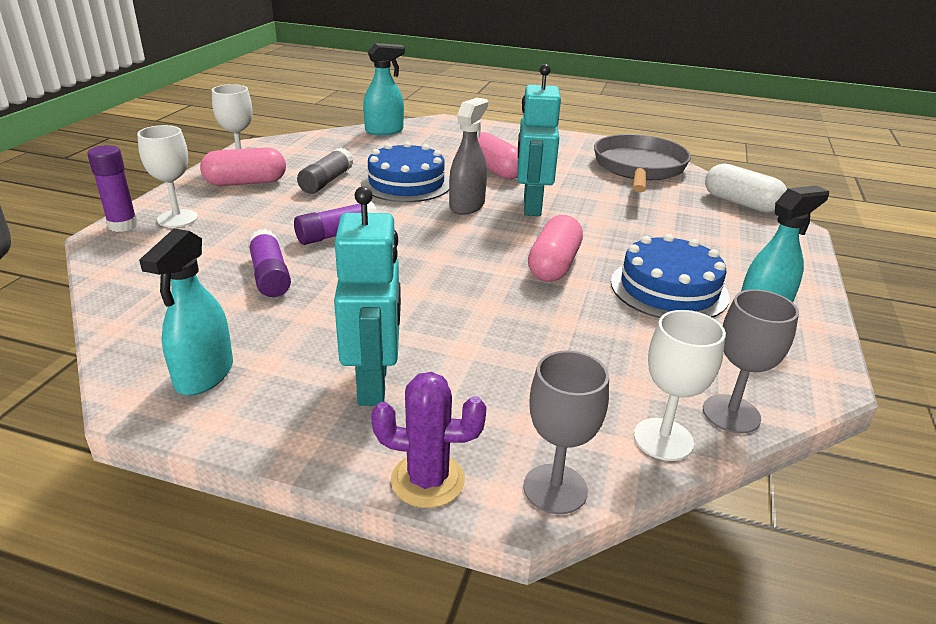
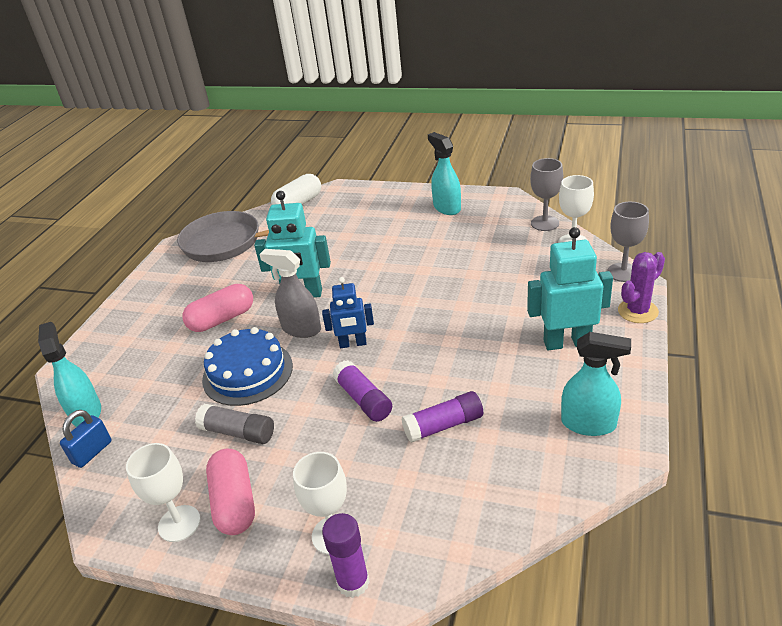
camera: 85 degrees left, 5 degrees up
purple cactus [371,372,487,508] -> purple cactus turned 45 degrees clockwise [618,252,665,323]
pink capsule [528,215,583,282] -> none
blue cake [611,234,730,318] -> none
none -> blue padlock [60,410,112,468]
none -> blue robot [322,277,374,348]

